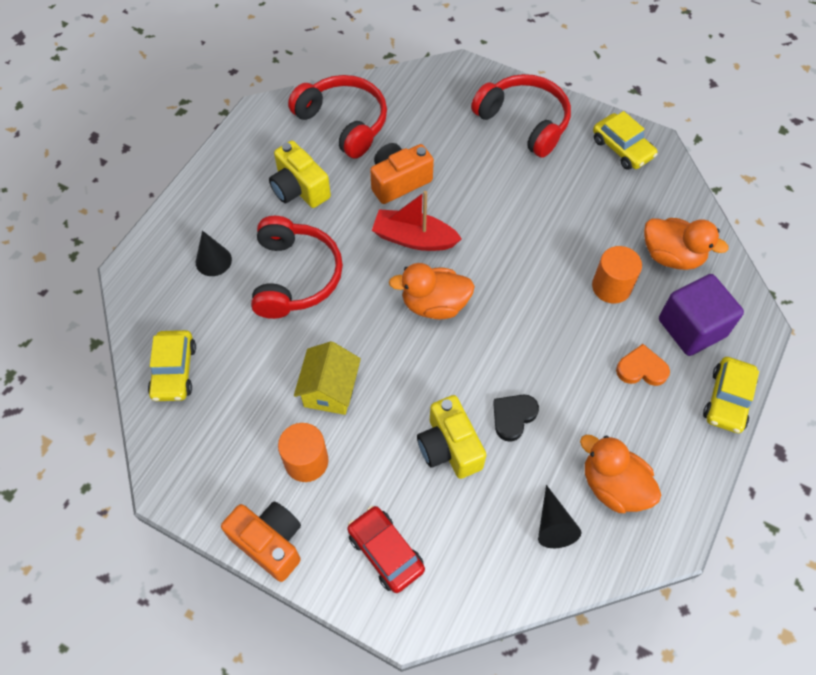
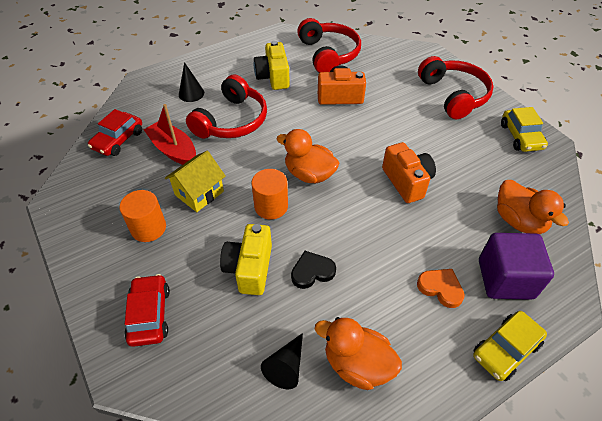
camera: 30 degrees right, 10 degrees down
yellow car [148,330,196,401] -> red car [88,109,142,156]
orange camera [221,501,301,582] -> orange camera moved to [382,142,436,203]
red boat [372,191,462,251] -> red boat moved to [144,104,196,165]
orange duck [580,435,661,513] -> orange duck turned 45 degrees counterclockwise [315,317,402,390]
orange cylinder [592,246,642,303] -> orange cylinder moved to [251,169,288,220]

